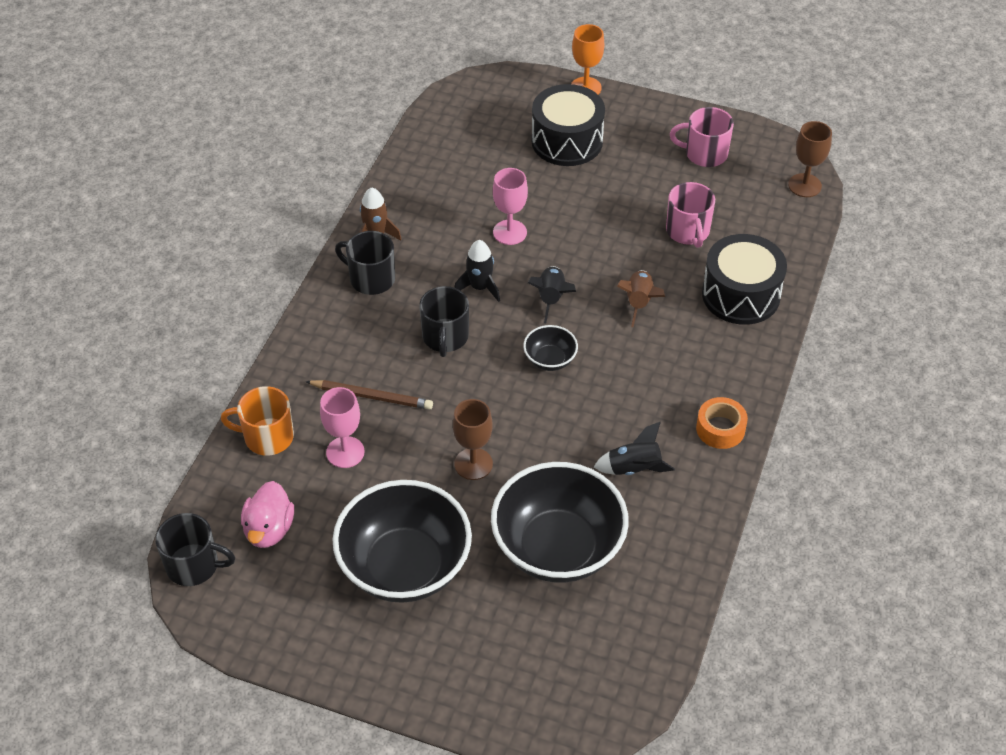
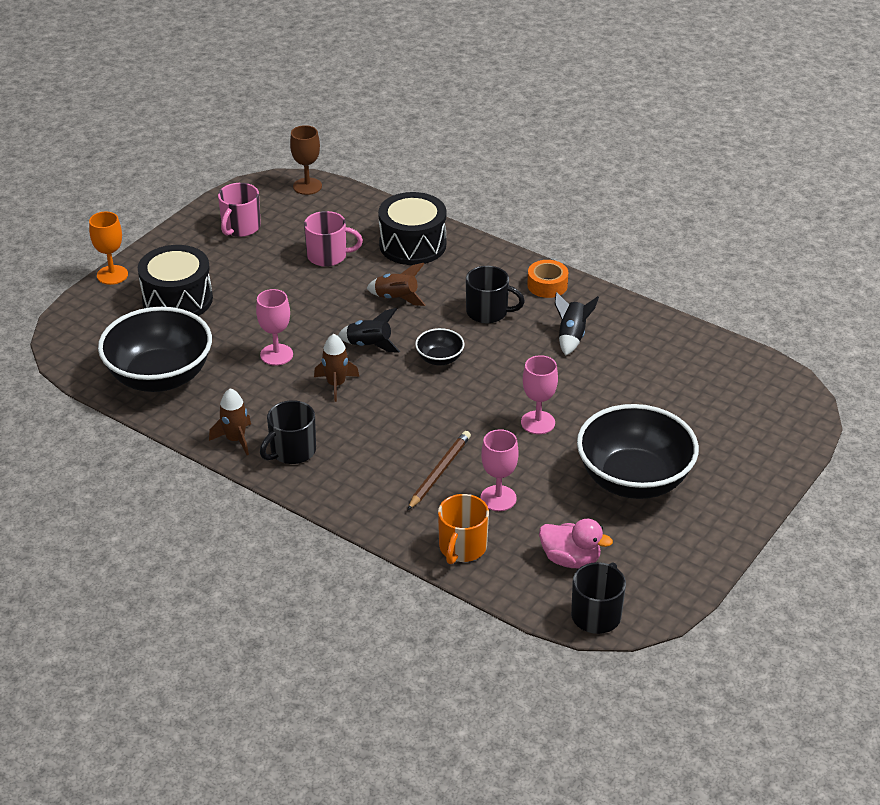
camera: 75 degrees left, 10 degrees down
black mug [419,286,469,357] -> black mug moved to [466,266,525,323]
brown goblet [453,399,493,480] -> pink goblet [521,355,558,434]
black rocket [454,240,500,302] -> brown rocket [314,334,359,402]
black bowl [491,462,629,583] -> black bowl moved to [98,307,212,392]

